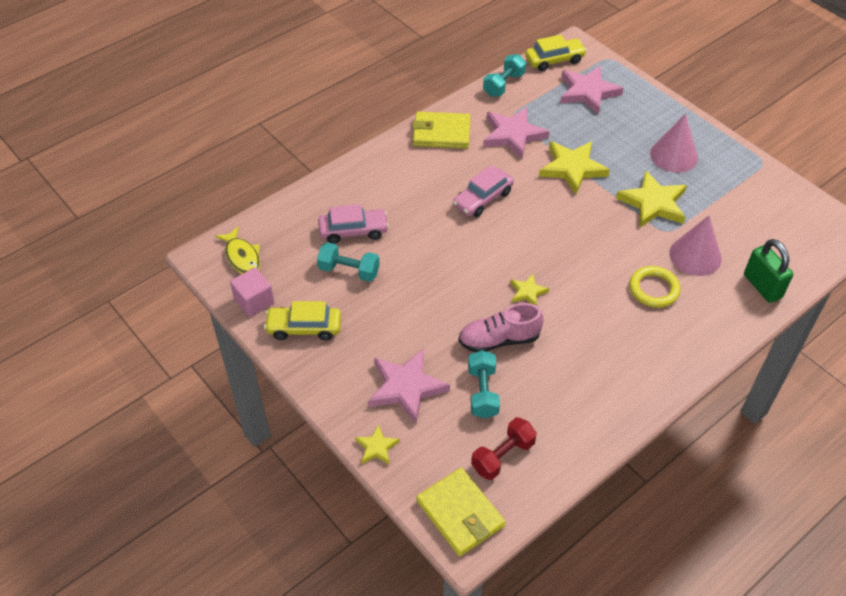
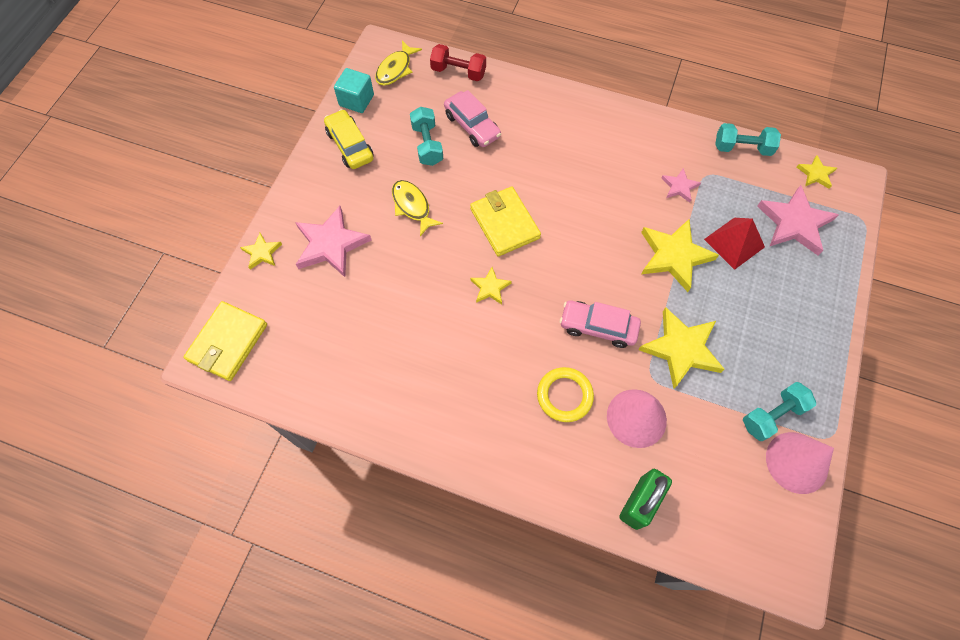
camera: 60 degrees right, 15 degrees up
pink cube [230,268,274,317] -> turquoise cube [334,68,374,113]
yellow wallet [413,112,471,149] -> yellow wallet moved to [470,187,541,256]
pink car [453,165,514,217] -> pink car moved to [560,300,641,348]
pink shoe [459,303,543,352] -> none
turquoise dumbbell [468,350,500,419] -> turquoise dumbbell moved to [743,382,816,441]
red dumbbell [471,417,537,480] -> red dumbbell moved to [430,44,486,81]
pink star [483,107,550,159] -> pink star [661,168,701,203], size x0.52
yellow car [525,35,587,71] -> yellow star [797,155,837,189]
pink cone [650,114,698,173] -> pink cone moved to [766,432,834,494]
none -> yellow fish [392,180,443,236]
none -> red pyramid [704,218,765,270]

